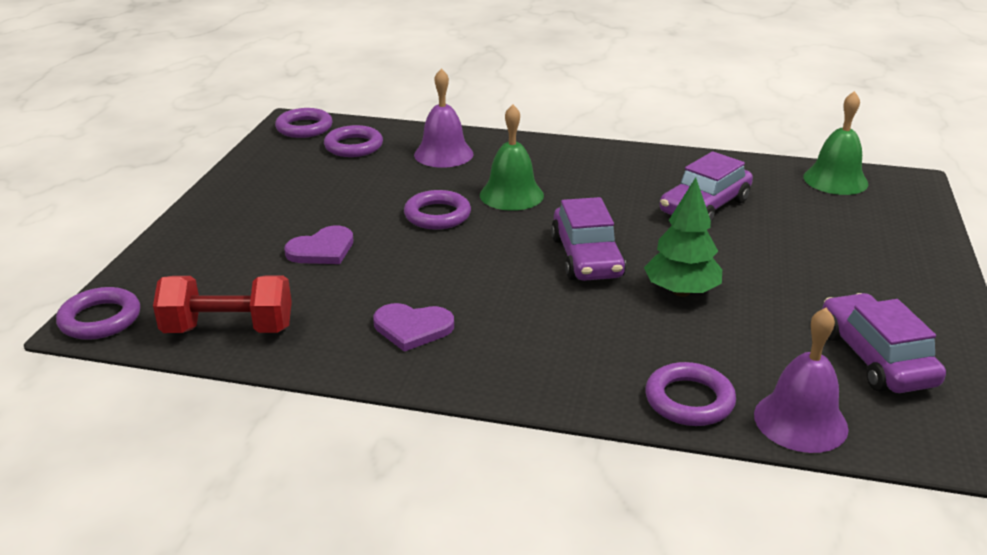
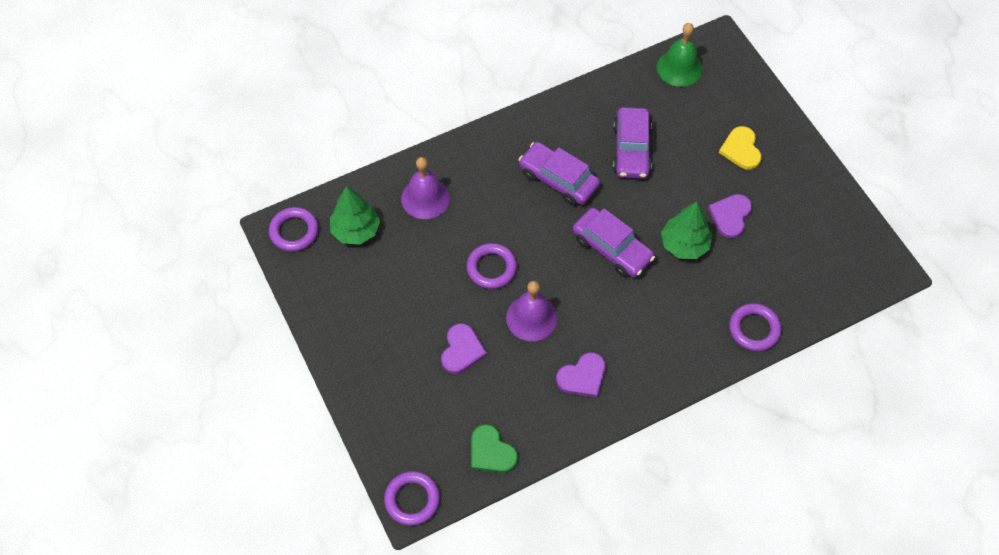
camera: 40 degrees left, 30 degrees up
red dumbbell [153,275,292,333] -> green heart [471,424,518,473]
purple ring [324,125,383,157] -> green tree [330,186,380,245]
green bell [480,104,544,211] -> none
purple bell [754,308,849,453] -> purple bell moved to [506,281,557,341]
purple car [822,293,946,393] -> purple car moved to [518,142,600,206]
none -> purple heart [708,194,752,239]
none -> yellow heart [719,126,762,170]

